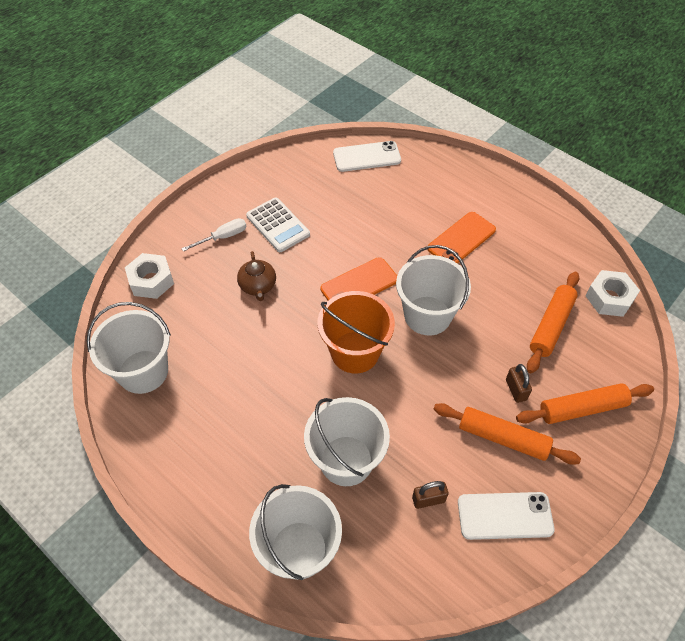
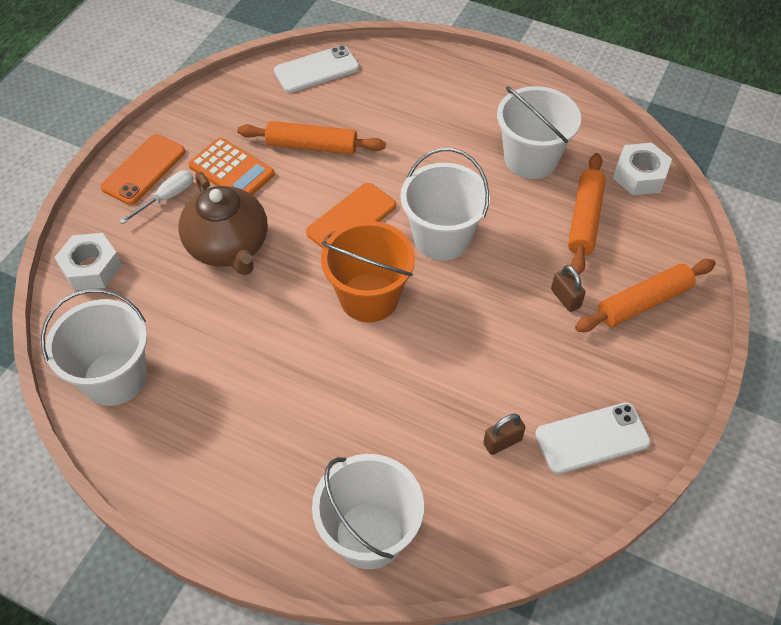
camera: 15 degrees left, 0 degrees up
brown teapot [237,251,276,301] -> brown teapot [179,172,268,275], size x1.79
white calculator [246,198,310,252] -> orange calculator [188,138,275,195]
white bucket [304,397,390,486] -> white bucket moved to [497,86,581,179]
orange phone [427,212,496,264] -> orange phone moved to [100,134,185,205]
orange rolling pin [434,403,581,465] -> orange rolling pin moved to [238,121,386,154]

